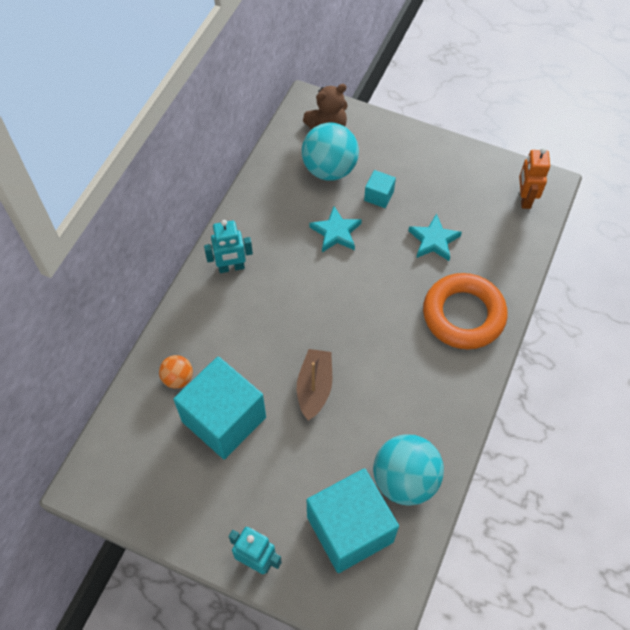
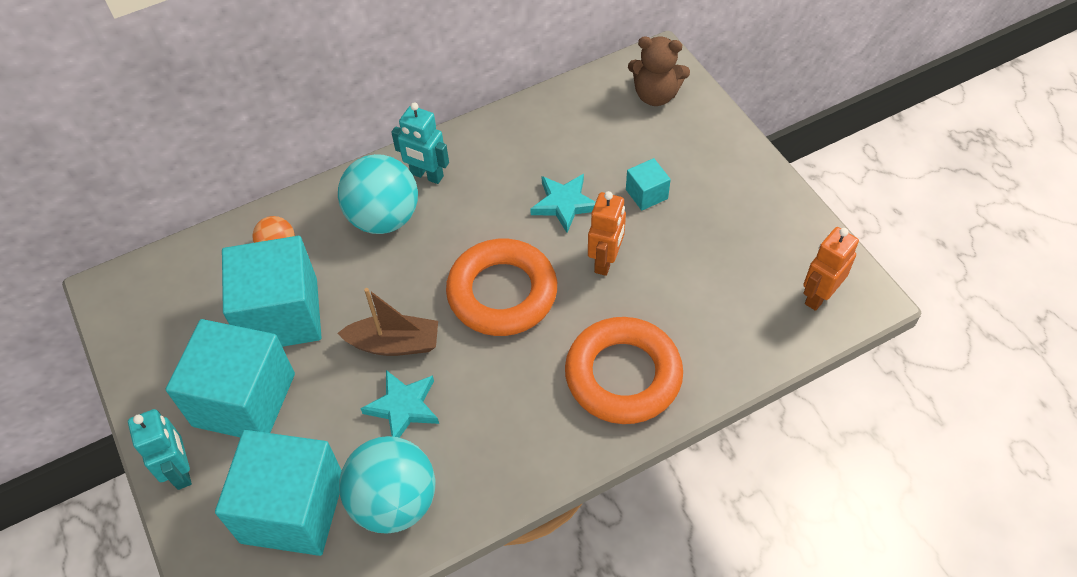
camera: 40 degrees right, 5 degrees down
brown boat [297,349,332,421] -> brown boat turned 45 degrees clockwise [337,288,438,356]
turquoise ball [302,122,359,181] -> turquoise ball moved to [338,154,418,234]
turquoise star [408,214,462,261] -> turquoise star moved to [360,370,439,438]
none -> turquoise cube [165,319,295,437]
none -> orange ring [446,239,557,336]
none -> orange robot [588,191,626,276]

